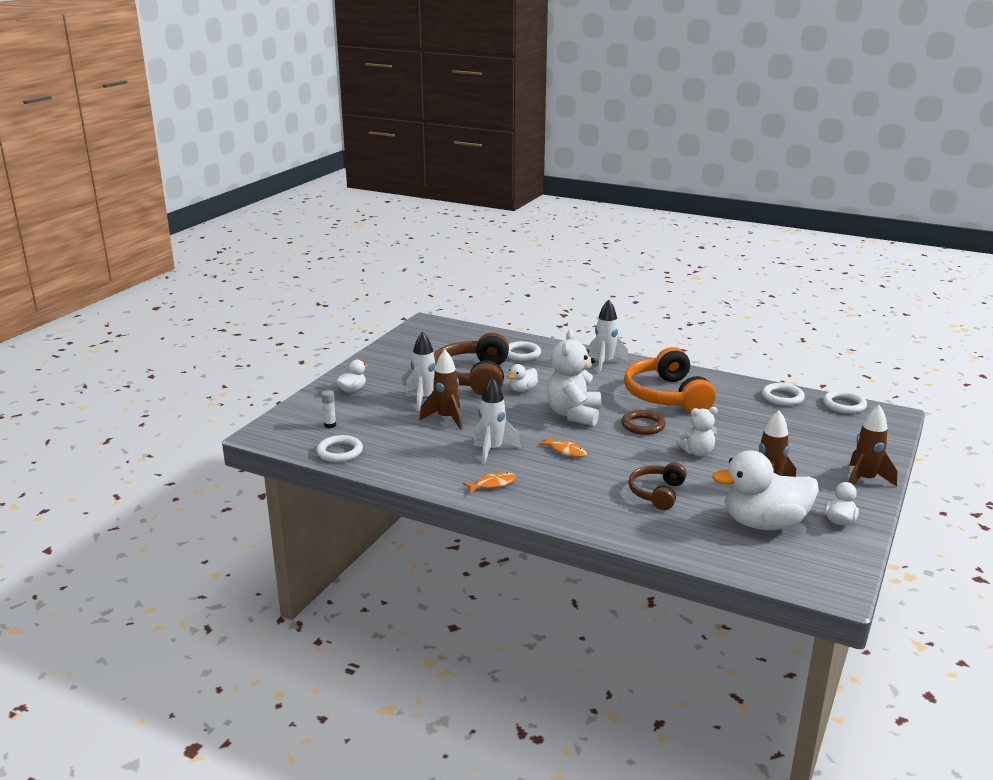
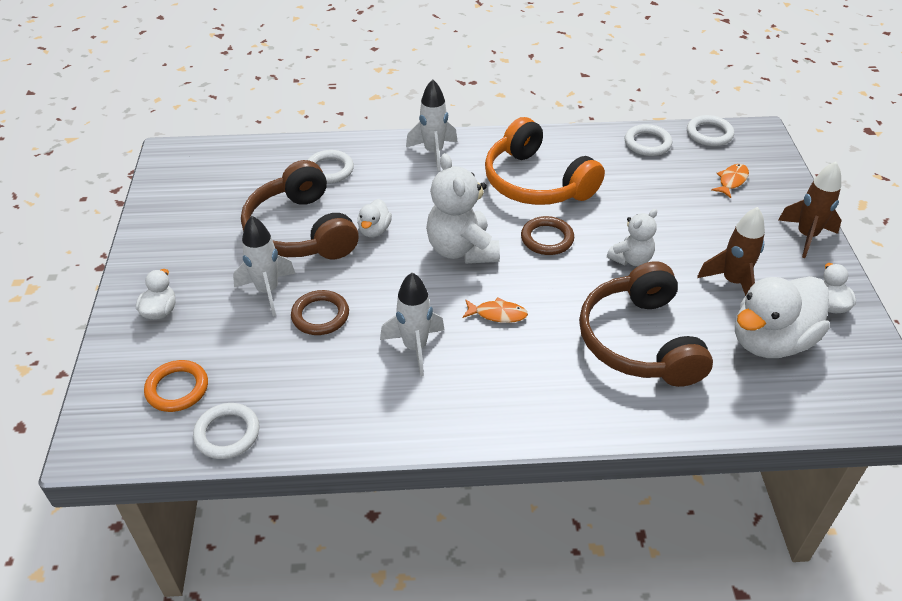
camera: 30 degrees left, 20 degrees up
white glue stick [321,390,336,428] -> orange ring [144,360,208,412]
brown rocket [420,350,462,430] -> brown ring [291,290,349,335]
orange fish [463,472,516,493] -> orange fish moved to [711,164,749,198]
brown headphones [628,462,687,510] -> brown headphones [579,261,713,387], size x1.78

